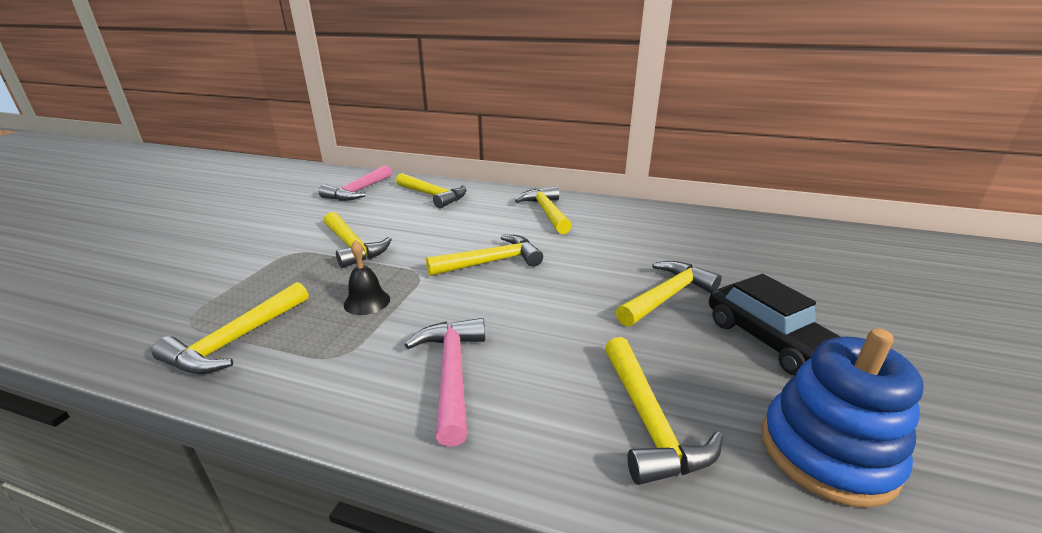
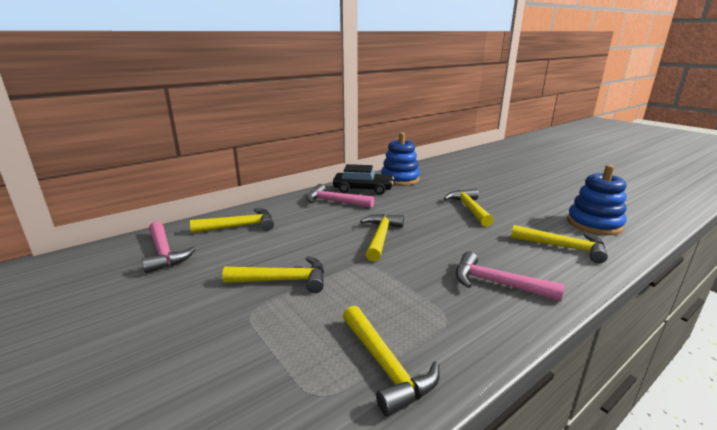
camera: 55 degrees left, 5 degrees down
black bell [344,240,390,315] -> none
yellow hammer [515,186,572,234] -> pink hammer [307,184,374,208]
black car [709,274,841,375] -> black car moved to [333,164,394,195]
none -> blue stacking toy [381,132,420,186]

